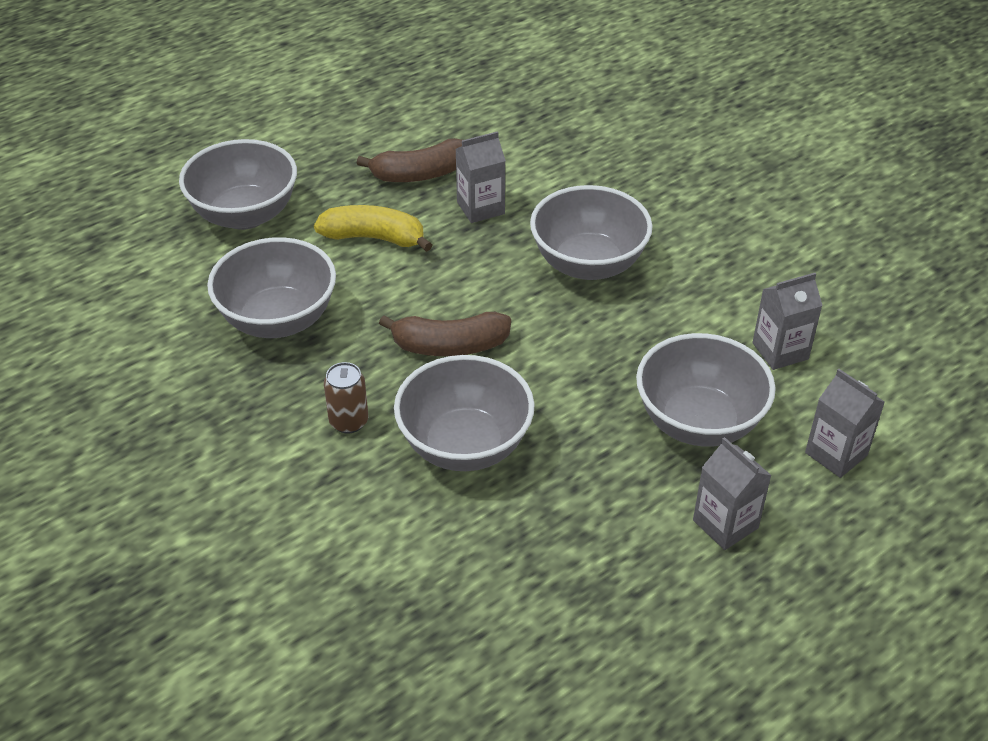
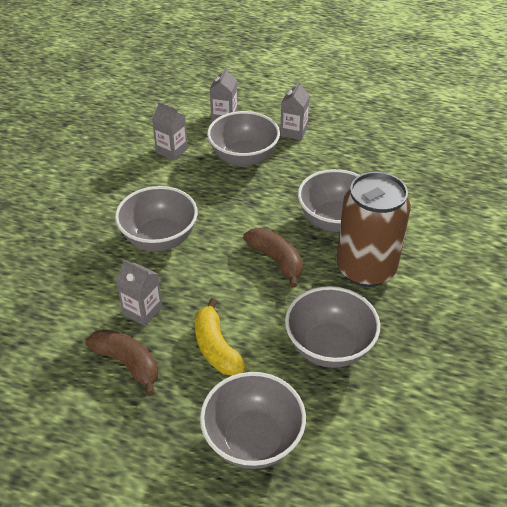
camera: 125 degrees left, 0 degrees up
brown can [324,362,368,434] -> brown can [336,172,411,287], size x2.47

